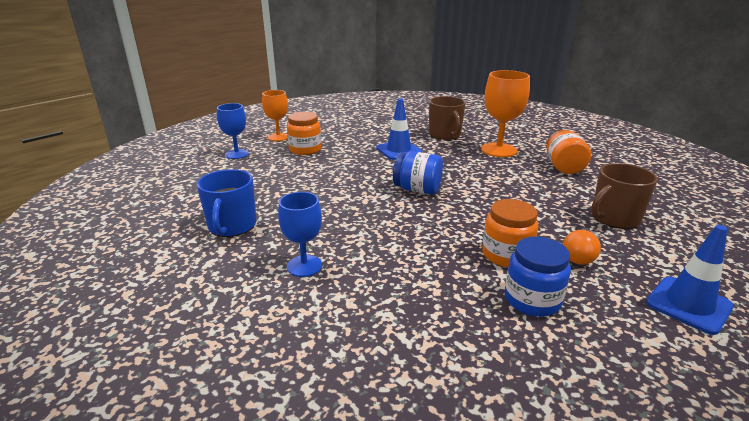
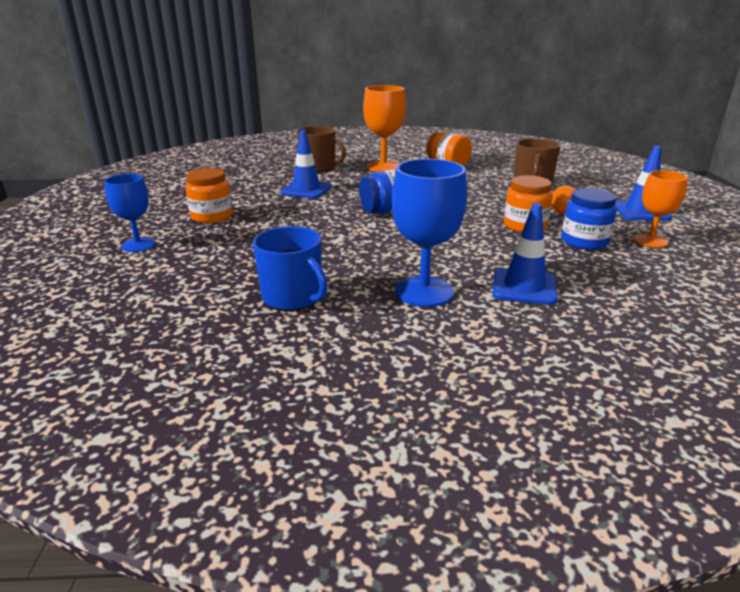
camera: 45 degrees left, 0 degrees up
orange goblet [262,90,288,141] -> orange goblet moved to [634,170,688,248]
blue goblet [278,192,322,277] -> blue goblet [392,159,467,307], size x1.56
none -> blue traffic cone [493,203,558,305]

